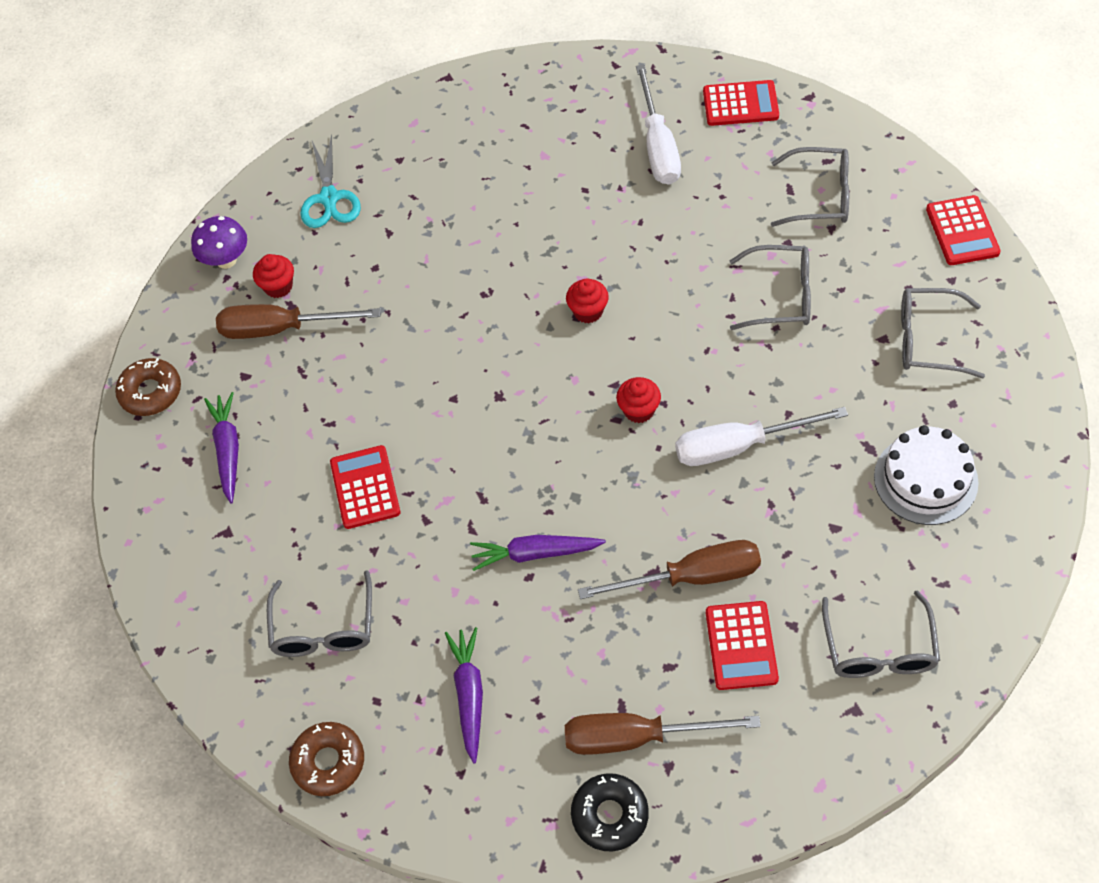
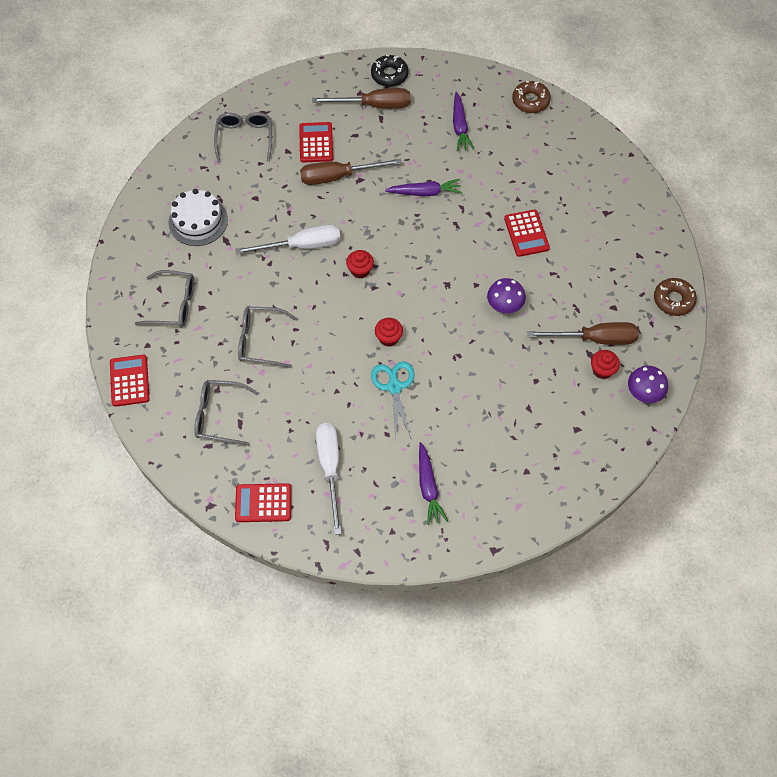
camera: 175 degrees right, 5 degrees up
purple carrot [204,392,239,503] -> purple carrot moved to [419,442,448,525]
grey glasses [267,570,372,657] -> none
turquoise scissors [300,134,361,228] -> turquoise scissors moved to [371,361,414,440]
none -> purple mushroom [487,278,526,314]

